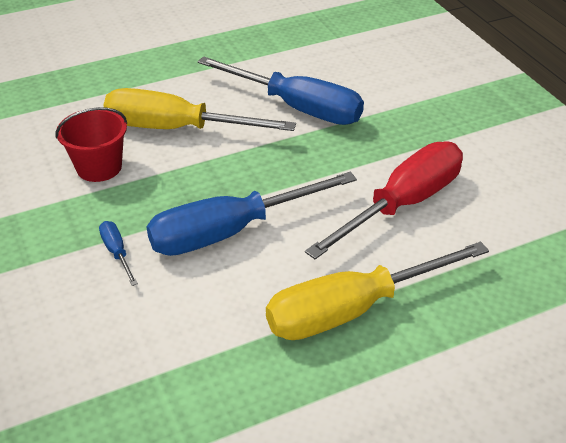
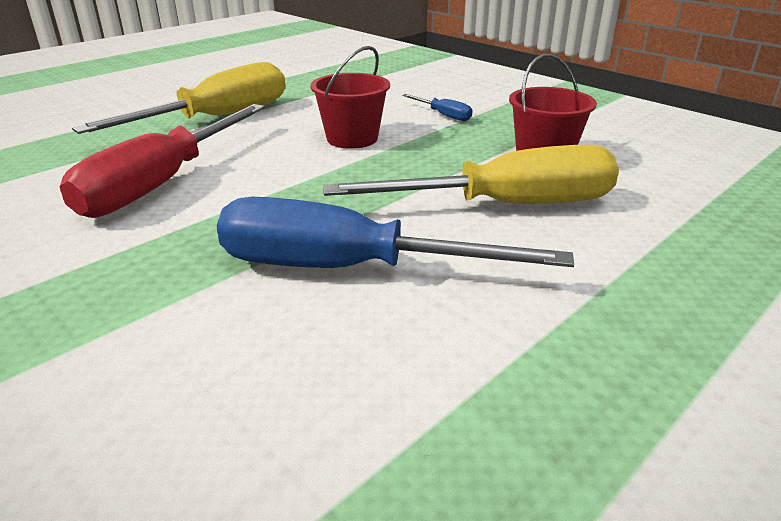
camera: 160 degrees right, 10 degrees down
blue screwdriver [146,172,357,256] -> red bucket [310,46,390,149]

